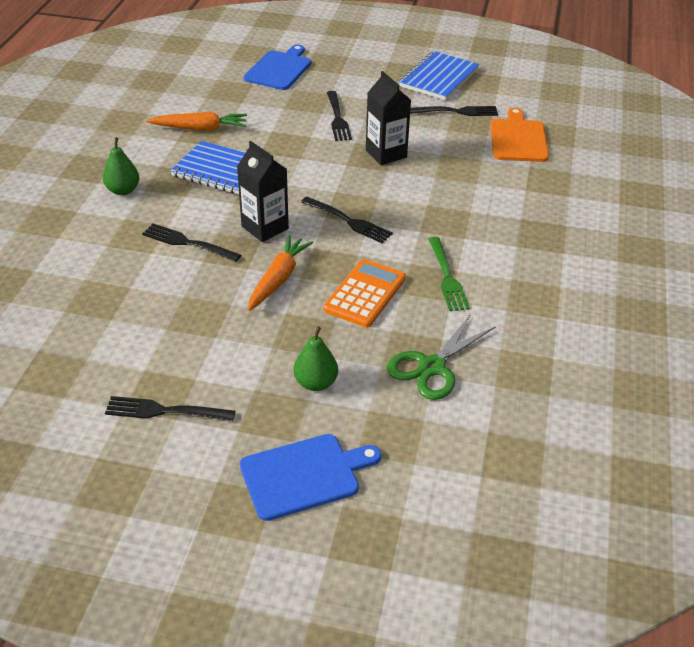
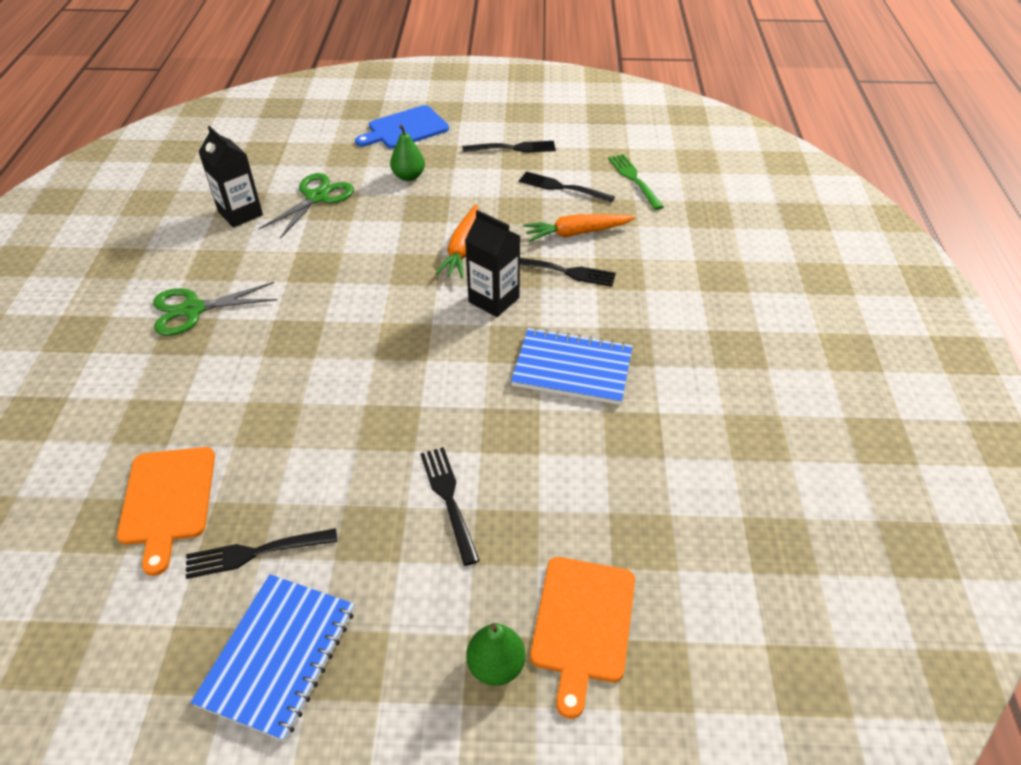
camera: 170 degrees right, 5 degrees up
green pear [103,137,139,195] -> green pear moved to [466,623,526,686]
orange carrot [147,112,247,131] -> orange carrot moved to [523,214,635,241]
blue cutting board [244,45,311,90] -> orange cutting board [530,557,635,719]
black fork [301,197,393,243] -> black fork moved to [519,171,615,203]
orange calculator [324,259,406,328] -> none
black carton [366,71,411,165] -> black carton moved to [198,126,263,228]
green fork [428,237,470,311] -> green fork moved to [608,154,664,210]
none -> green scissors [153,282,277,336]

